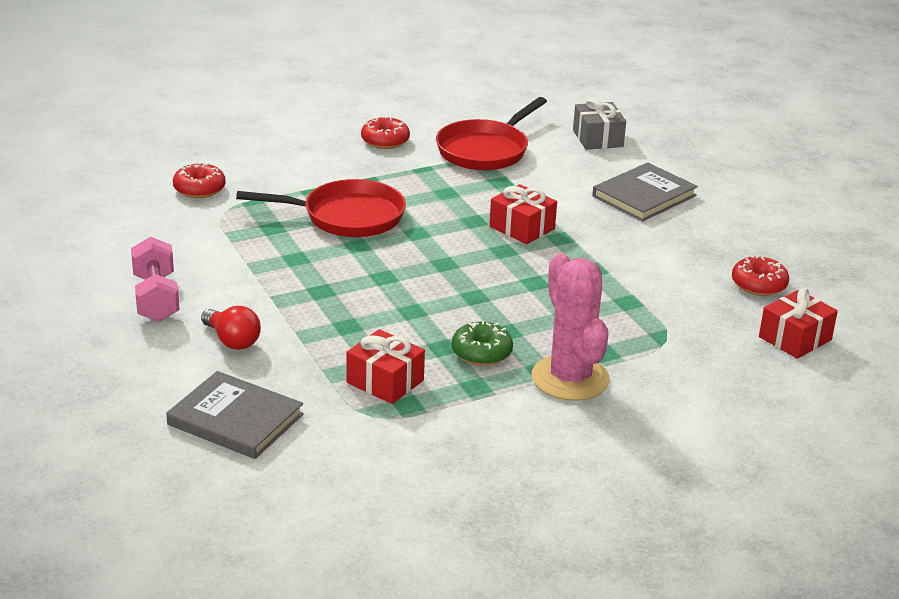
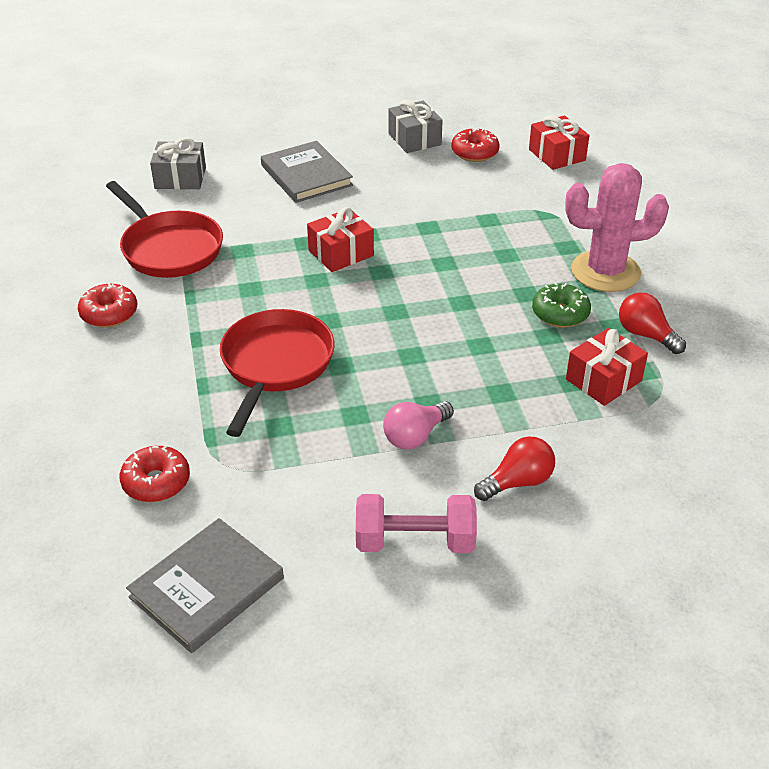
camera: 75 degrees left, 10 degrees up
grey book [166,371,304,459] -> grey book moved to [126,518,284,653]
none -> pink light bulb [383,401,454,449]
none -> grey gift [388,100,443,153]
none -> red light bulb [619,292,686,354]

